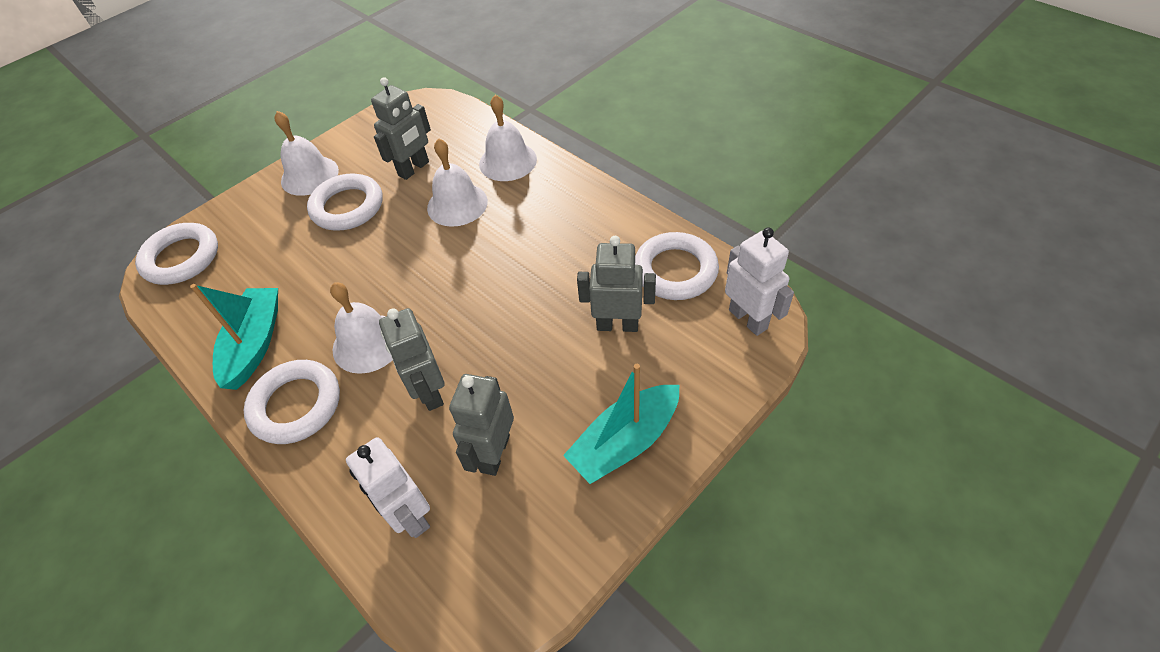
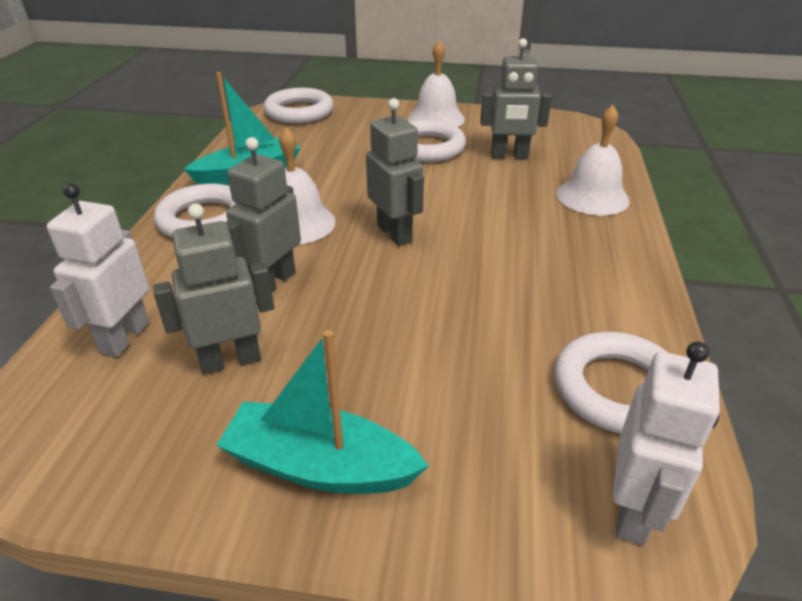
camera: 50 degrees right, 15 degrees down
white bell [427,138,488,227] -> none
grey robot [577,236,656,332] -> grey robot moved to [366,98,424,246]

